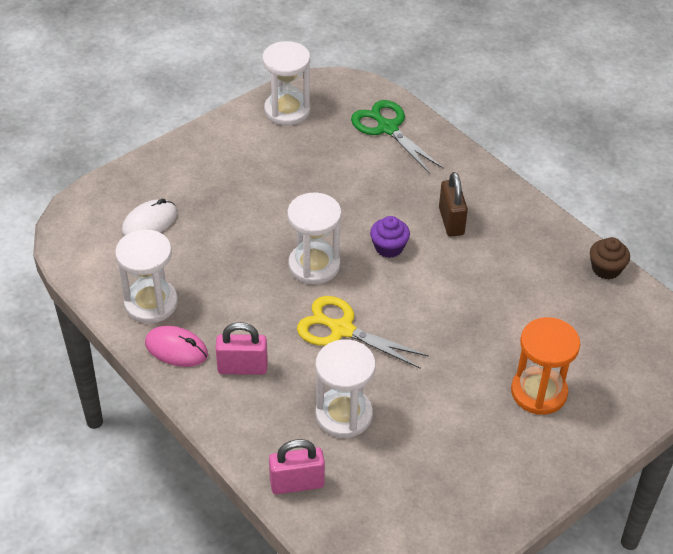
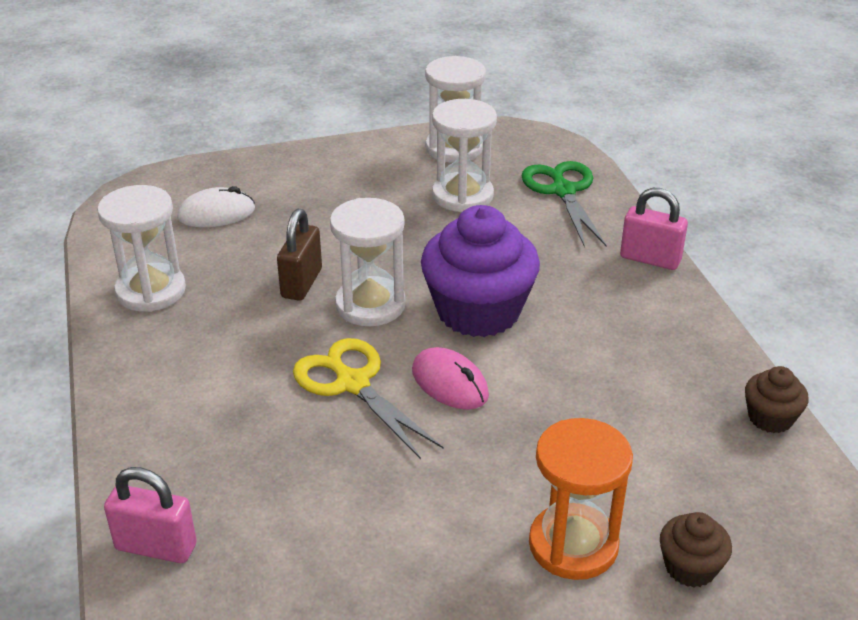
camera: 25 degrees right, 10 degrees down
pink mouse [145,326,208,367] -> pink mouse moved to [412,347,489,410]
pink padlock [216,322,268,375] -> pink padlock moved to [620,188,688,270]
white hourglass [315,339,376,438] -> white hourglass moved to [432,99,497,212]
purple cupcake [370,216,410,258] -> purple cupcake [421,205,540,337], size x2.11
brown padlock [439,172,468,237] -> brown padlock moved to [277,209,322,301]
none -> brown cupcake [660,512,732,587]

